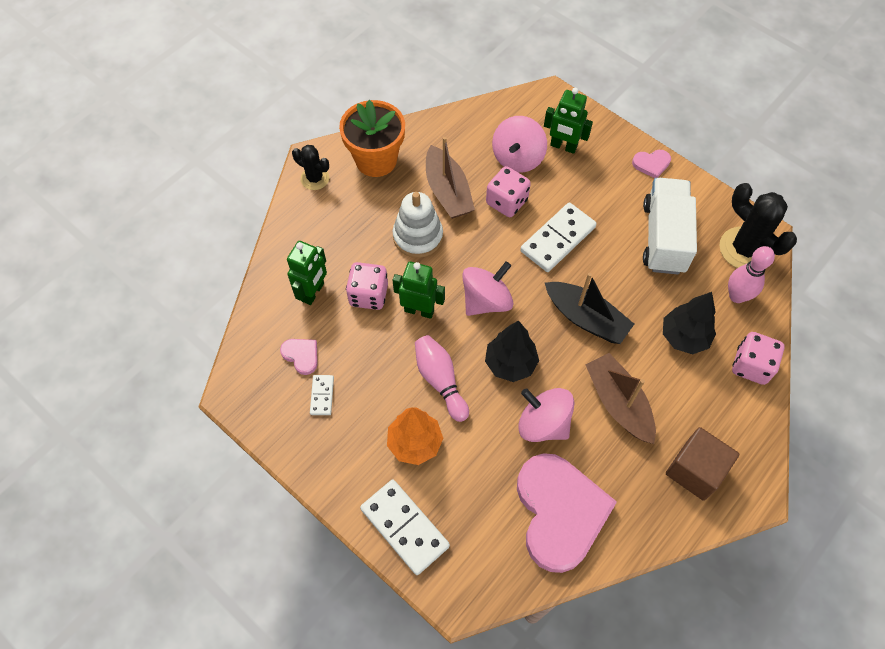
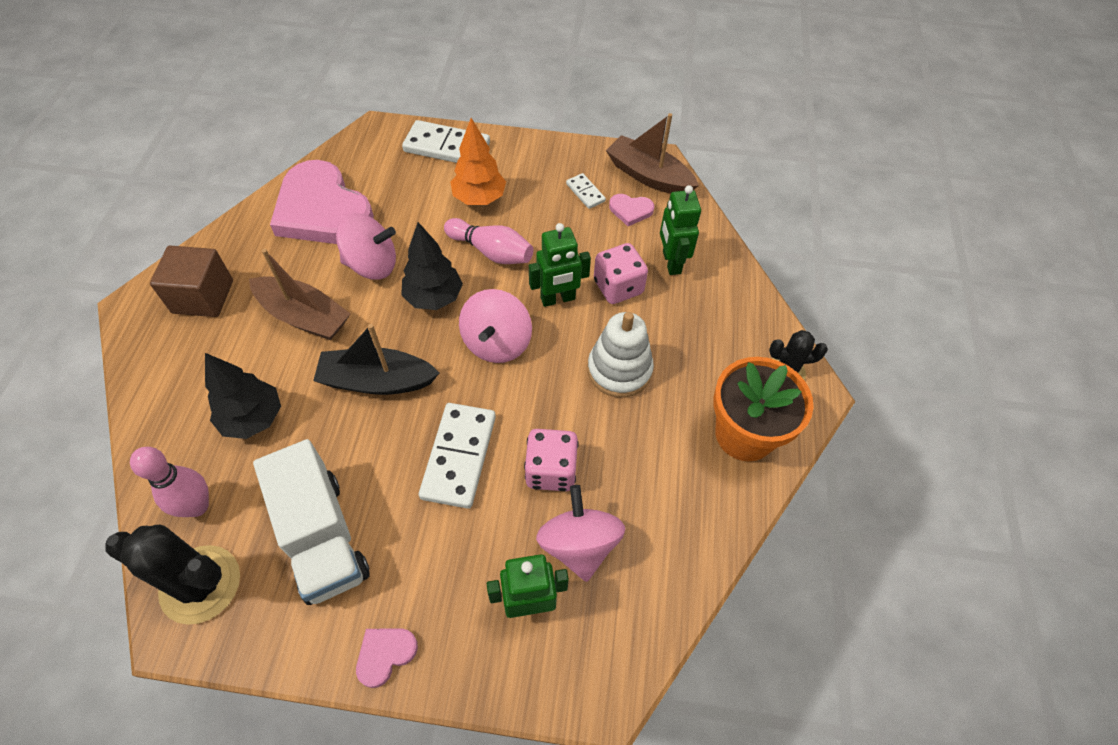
camera: 145 degrees right, 5 degrees down
brown boat [426,137,475,219] -> brown boat moved to [606,113,699,194]
pink dice [732,332,785,385] -> none

